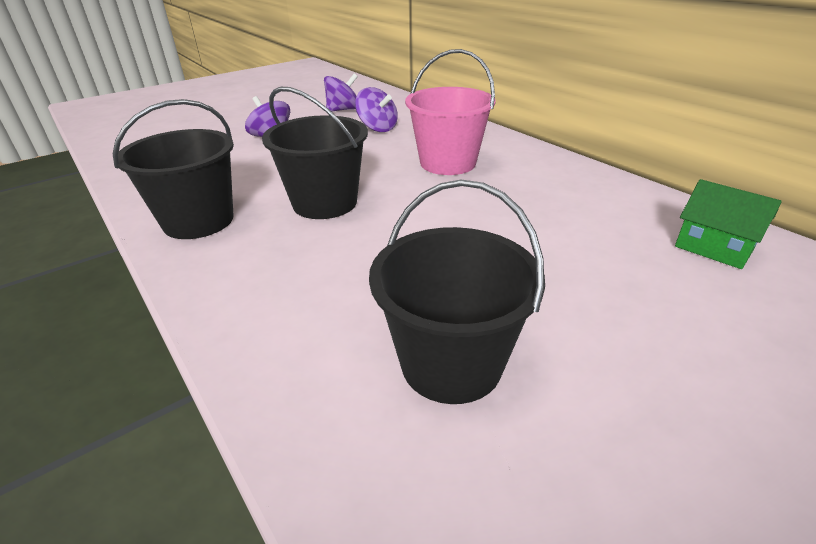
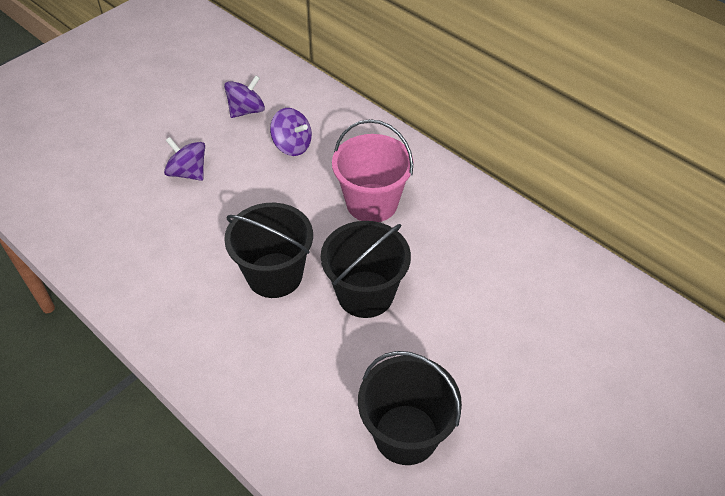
camera: 10 degrees left, 15 degrees up
black bucket [113,99,234,239] -> black bucket moved to [321,221,411,318]
green house [675,179,782,269] -> none

